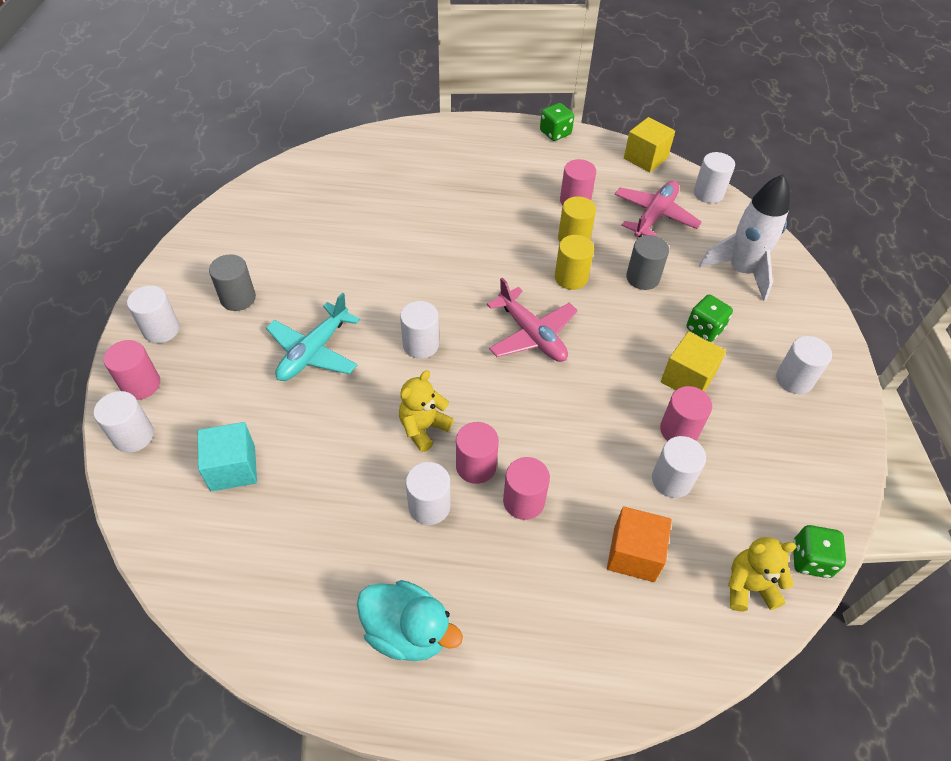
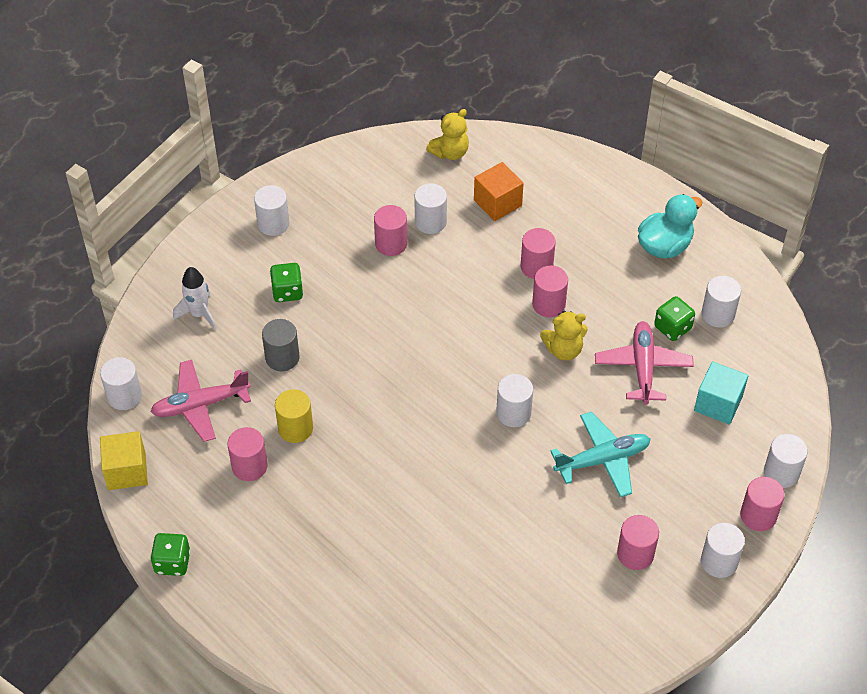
camera: 140 degrees left, 0 degrees up
grey cylinder [209,254,256,311] -> pink cylinder [617,515,659,570]
turquoise duck [357,580,463,661] -> turquoise duck turned 75 degrees clockwise [638,194,702,258]
white cylinder [406,462,451,525] -> white cylinder moved to [702,276,741,328]
pink plane [487,278,578,362] -> pink plane moved to [595,321,694,405]
yellow cylinder [555,235,594,290] -> none
yellow cube [661,331,726,392] -> none
white rocket [699,174,790,301] -> white rocket [173,267,216,330], size x0.62
yellow teddy bear [728,537,797,611] -> yellow teddy bear turned 75 degrees counterclockwise [426,109,469,160]
green dice [793,525,846,578] -> green dice moved to [654,296,695,341]

